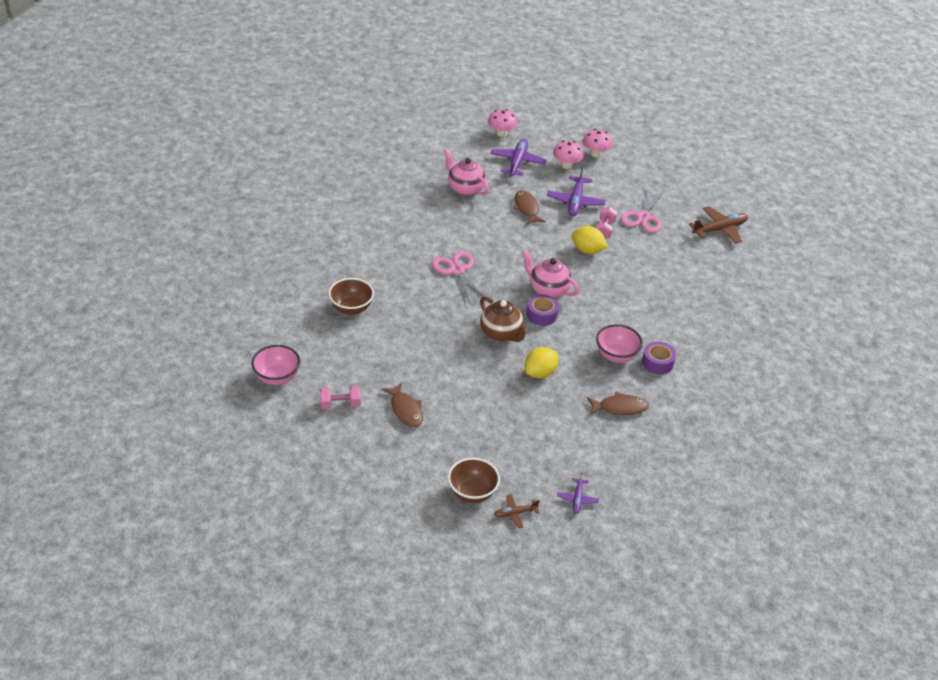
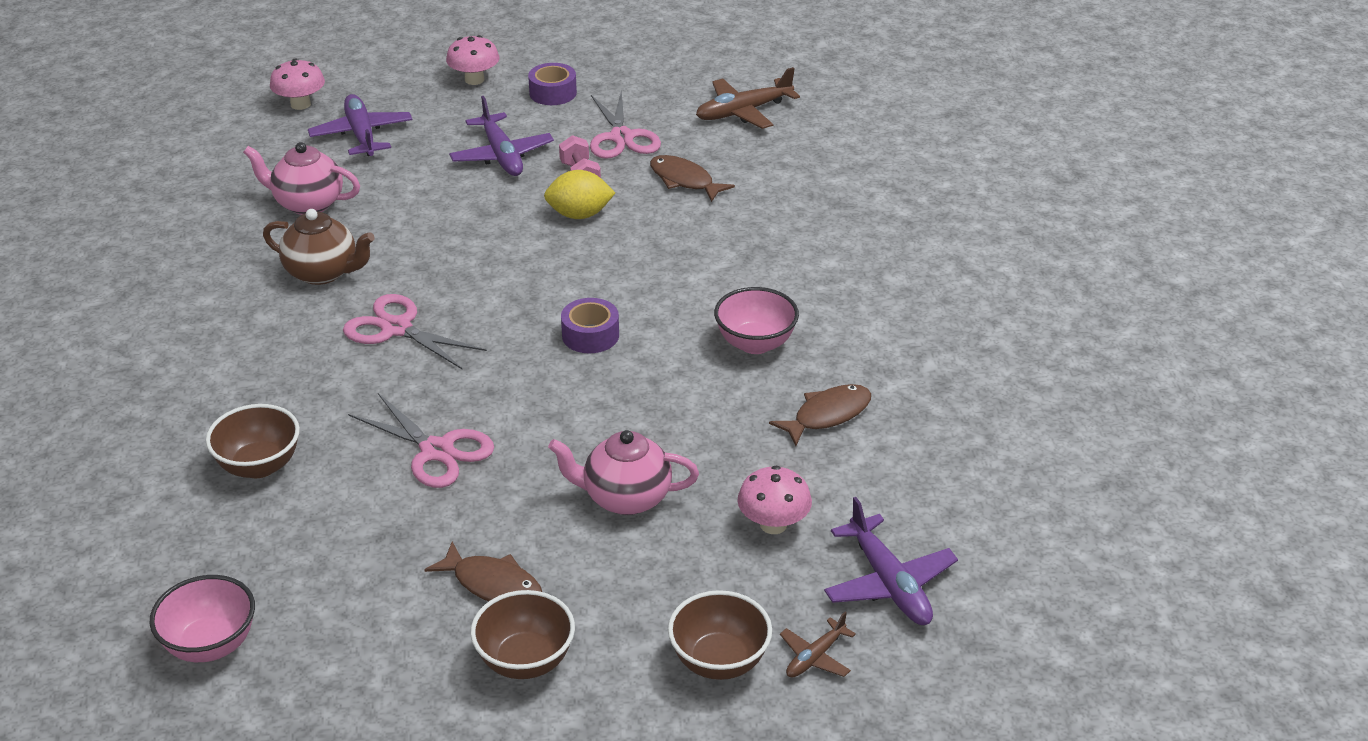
camera: 30 degrees left, 5 degrees down
pink dumbbell [320,386,361,409] -> none
brown teapot [480,296,529,342] -> brown teapot moved to [263,209,375,285]
brown fish [513,190,545,225] -> brown fish moved to [650,155,735,202]
pink teapot [521,249,580,298] -> pink teapot moved to [548,430,699,515]
yellow lemon [525,347,558,378] -> none
pink mushroom [553,141,584,169] -> pink mushroom moved to [737,466,812,534]
purple plane [557,472,599,514] -> purple plane [824,497,958,625], size x1.79
purple tape [642,342,676,374] -> purple tape moved to [528,63,577,105]
brown plane [689,206,748,244] -> brown plane turned 150 degrees counterclockwise [696,67,800,129]
none -> pink scissors [348,393,494,488]
none -> brown bowl [471,590,575,679]

